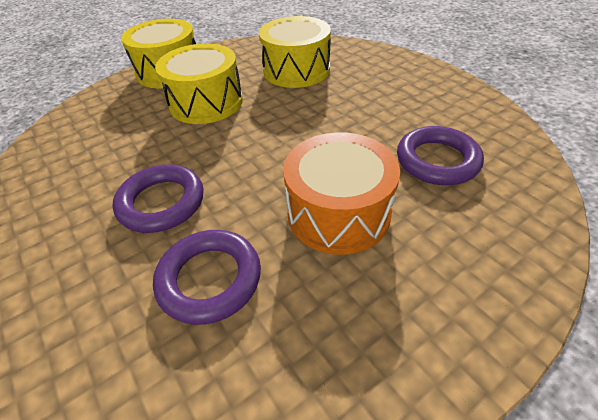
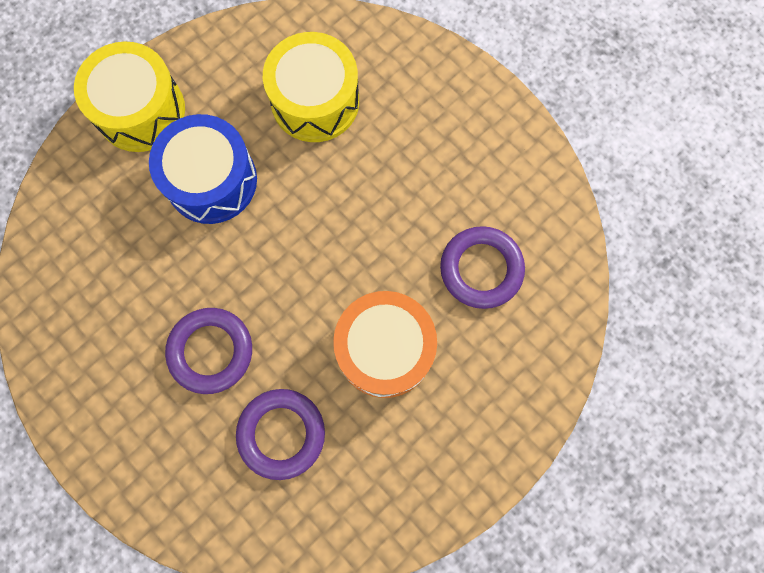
camera: 10 degrees left, 30 degrees up
yellow drum [155,43,243,124] -> blue drum [149,114,257,224]

